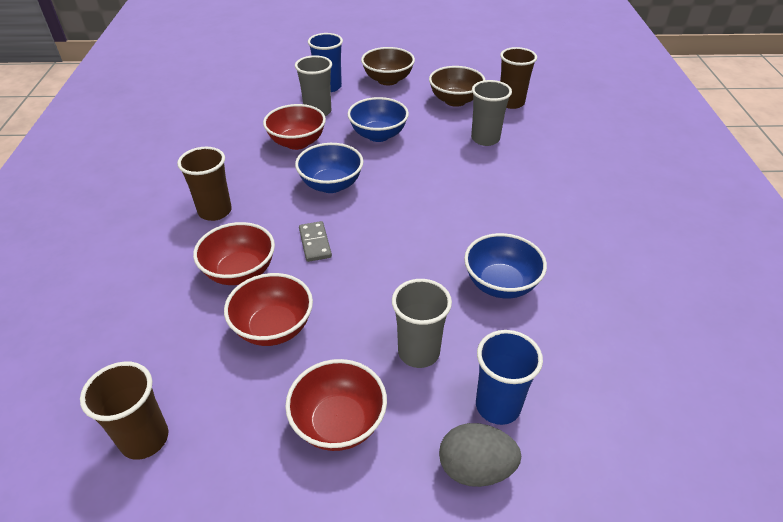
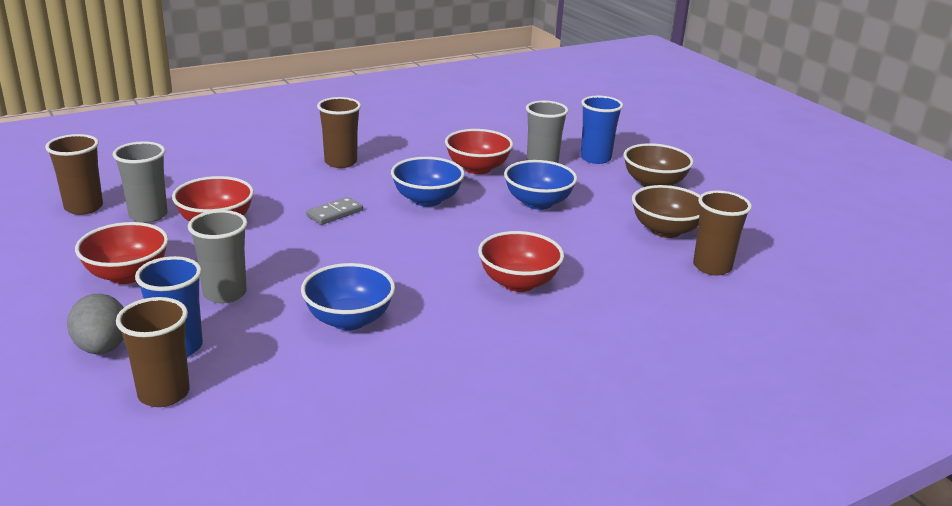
camera: 60 degrees right, 15 degrees down
red bowl [193,222,275,285] -> red bowl moved to [478,231,564,292]
grey cup [471,80,512,146] -> grey cup moved to [113,141,167,223]
none -> brown cup [116,297,190,407]

